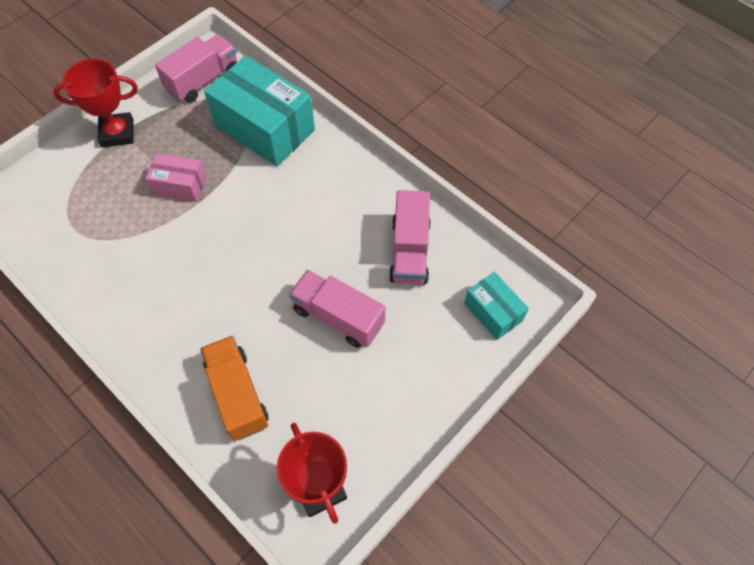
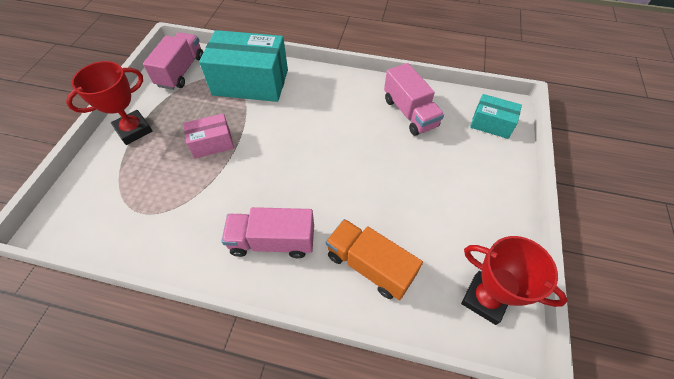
camera: 30 degrees left, 5 degrees down
pink truck [289,270,385,348] -> pink truck moved to [221,207,314,258]

